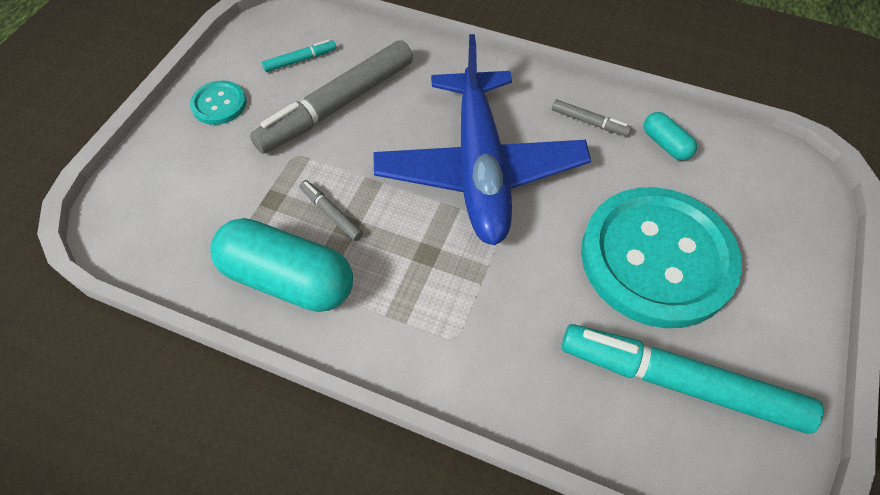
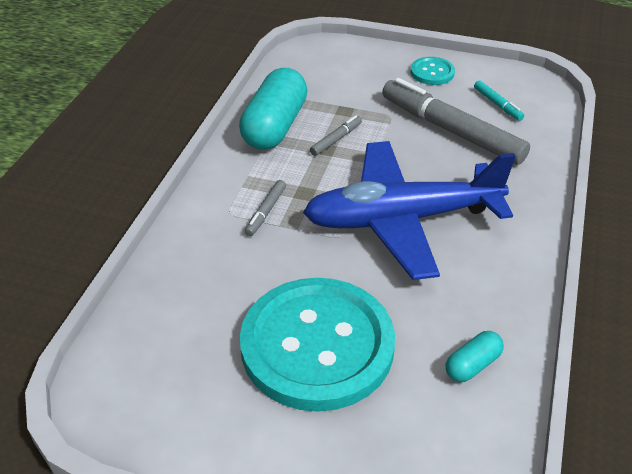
camera: 85 degrees right, 15 degrees down
grey marker [552,100,632,136] -> grey marker moved to [245,180,286,236]
turquoise marker [562,324,823,434] -> none

